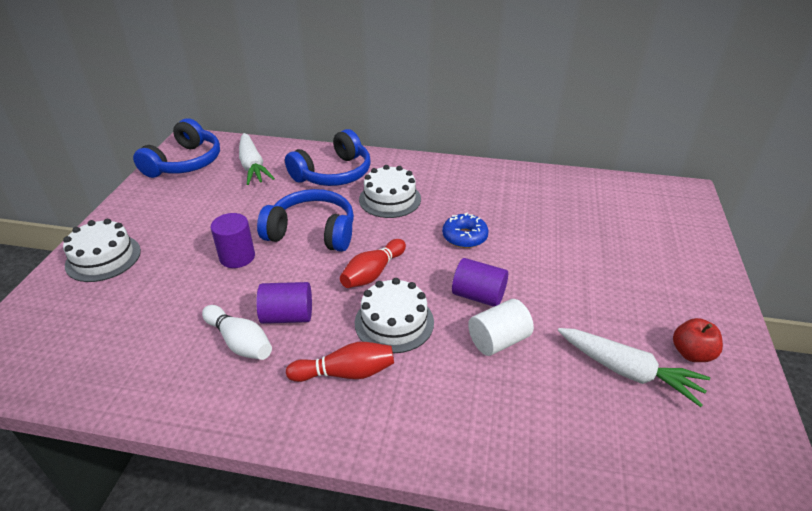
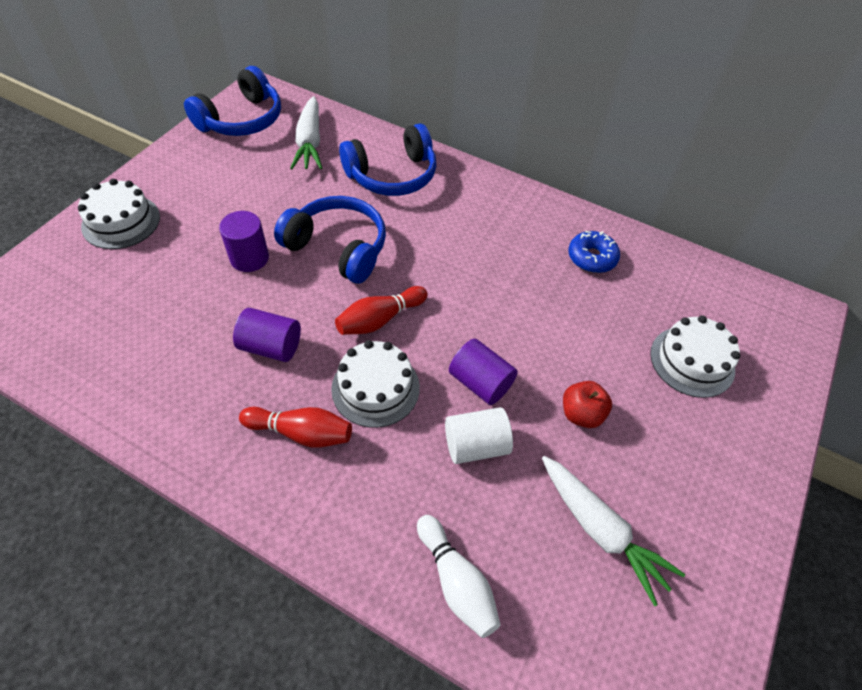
camera: 15 degrees right, 15 degrees up
white bowling pin [202,305,272,360] -> white bowling pin moved to [417,515,501,638]
white cake [359,165,421,218] -> white cake moved to [650,315,740,398]
blue donut [442,212,489,248] -> blue donut moved to [568,231,620,273]
red apple [673,318,723,362] -> red apple moved to [563,381,612,428]

